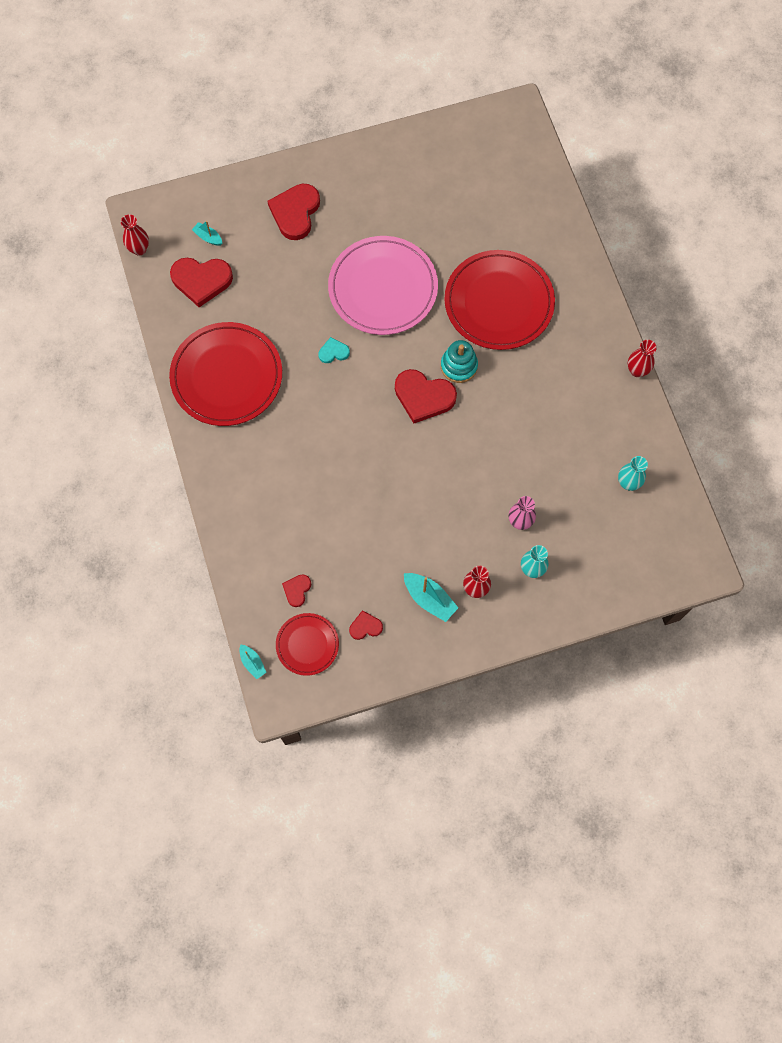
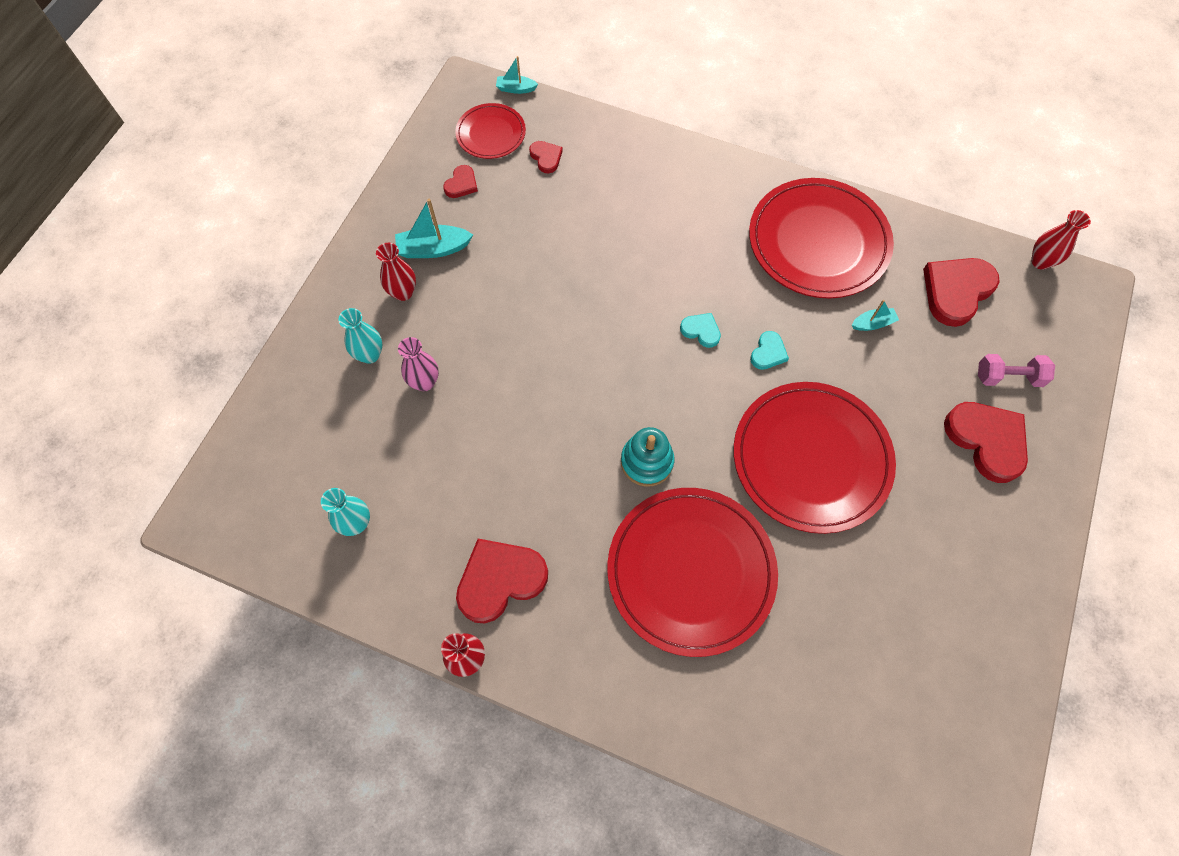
camera: 130 degrees right, 5 degrees down
turquoise boat [192,221,223,246] -> turquoise boat moved to [852,300,899,331]
pink plate [328,236,438,335] -> red plate [733,382,896,534]
red heart [395,369,457,423] -> red heart moved to [456,539,548,623]
none -> turquoise heart [680,313,721,348]
none -> pink dumbbell [978,354,1055,387]

